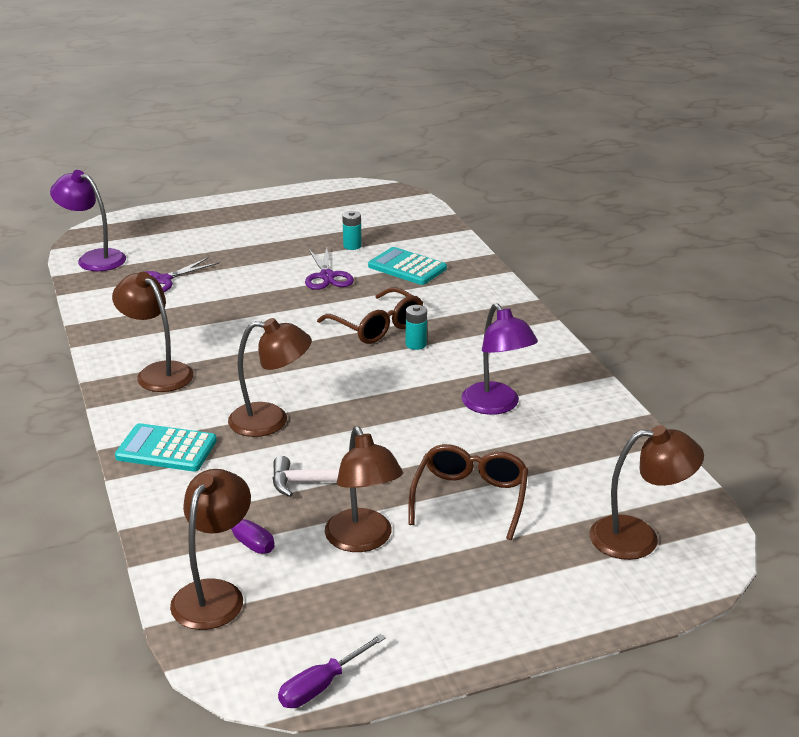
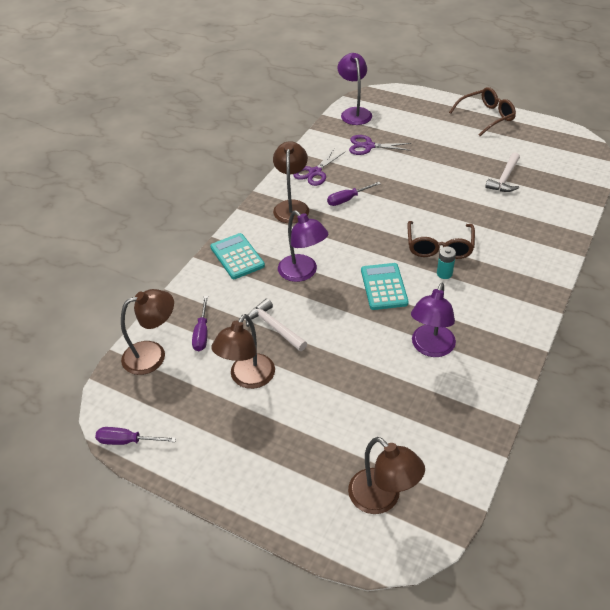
camera: 50 degrees right, 15 degrees up
brown lamp [228,318,312,437] -> purple lamp [278,210,328,282]
purple scissors [305,248,354,290] -> purple scissors moved to [293,149,345,186]
turquoise battery [342,211,362,250] -> white hammer [485,152,520,192]
turquoise calculator [368,247,447,285] -> turquoise calculator moved to [361,263,409,310]
brown glasses [408,444,528,540] -> brown glasses moved to [449,87,516,136]
none -> purple screwdriver [327,182,381,206]

